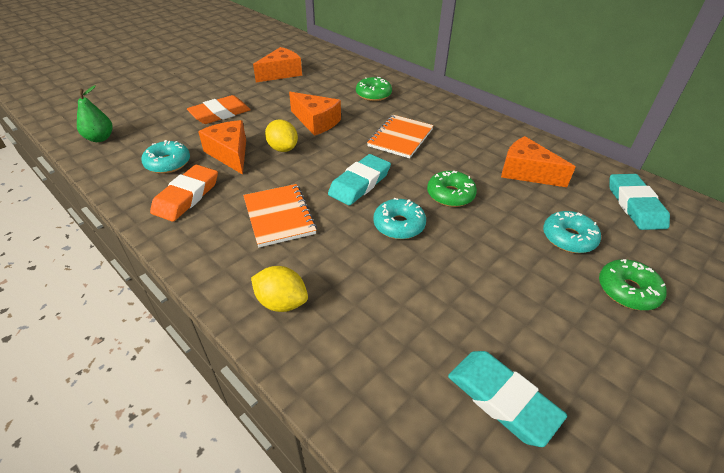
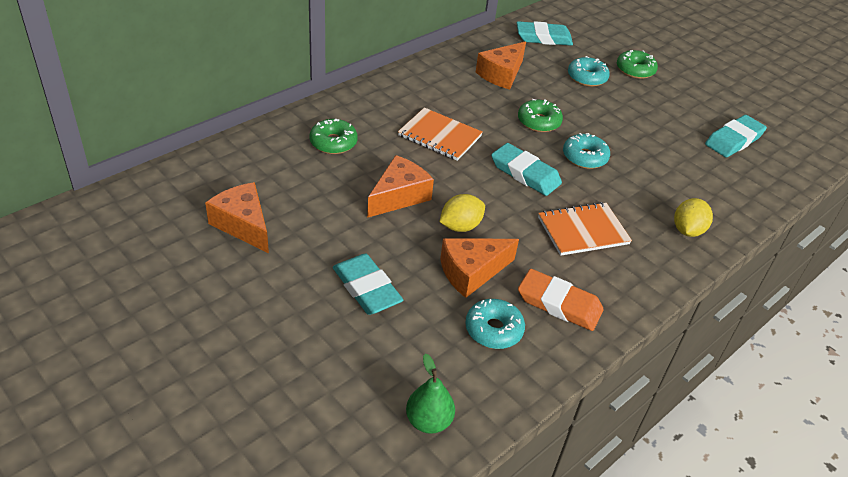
camera: 90 degrees left, 0 degrees up
orange eraser [187,95,251,124] -> turquoise eraser [333,254,403,315]

